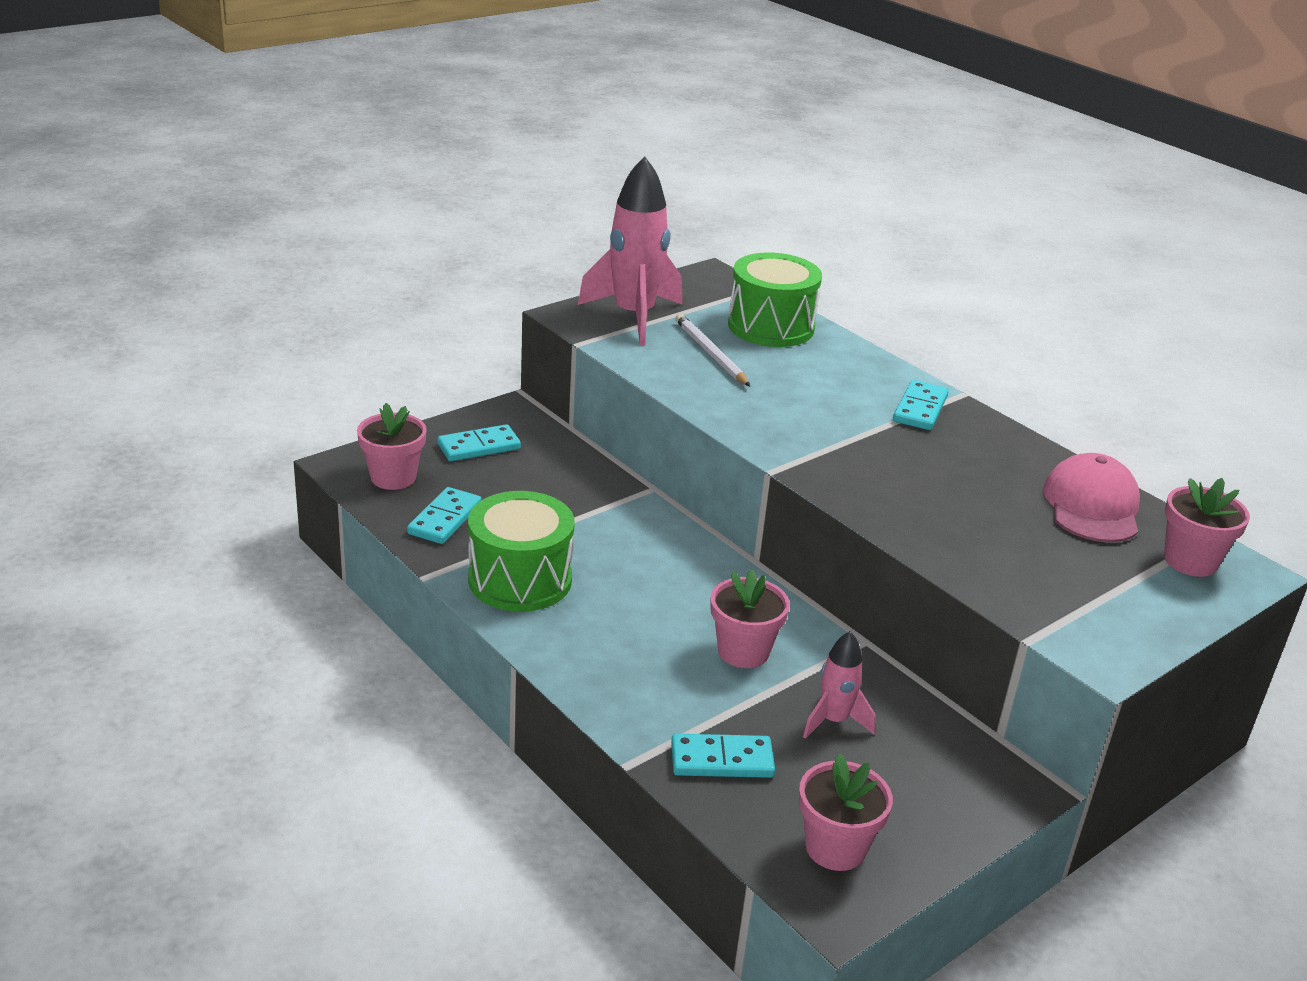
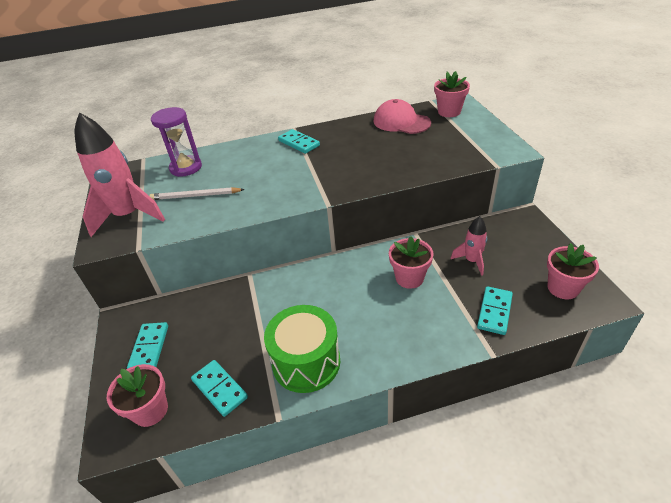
camera: 60 degrees left, 10 degrees up
green drum [728,253,822,347] -> purple hourglass [151,107,202,177]

